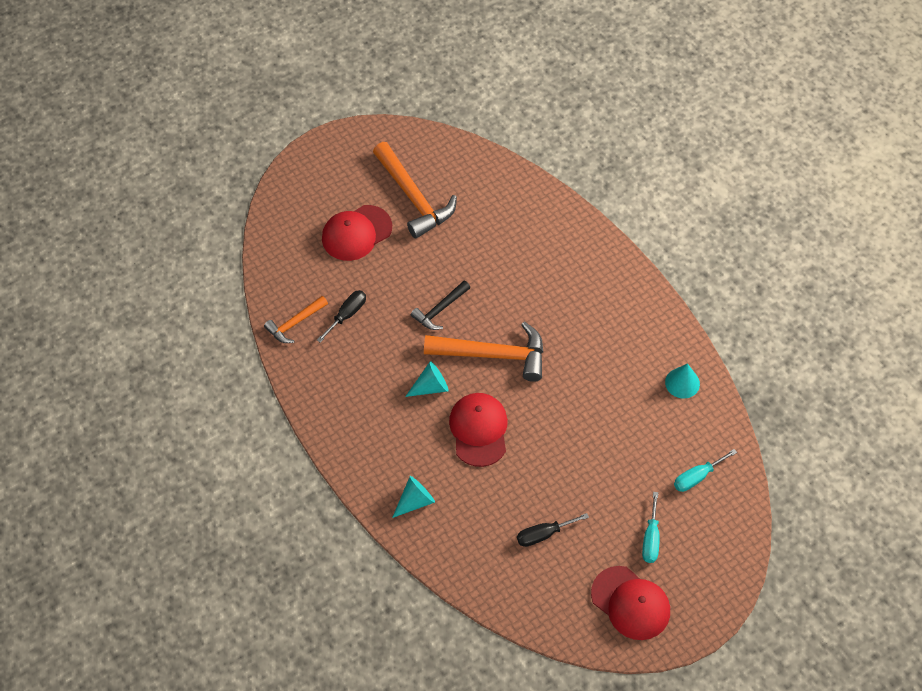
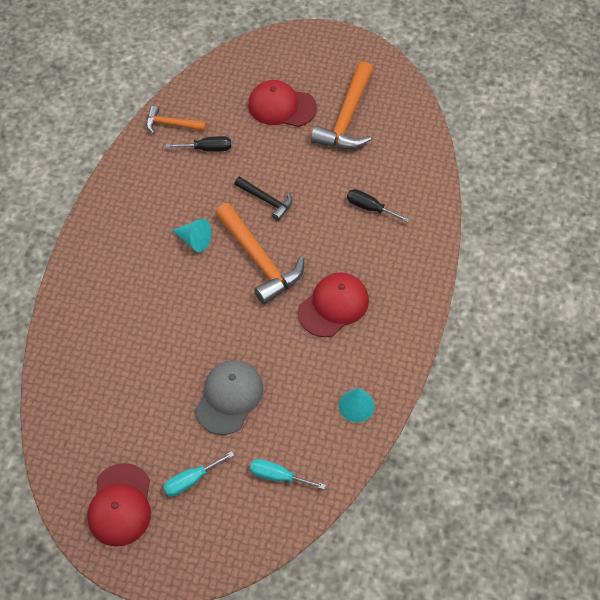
camera: 50 degrees right, 0 degrees up
turquoise cone [392,476,435,518] -> none
black hammer [411,281,470,330] -> black hammer turned 150 degrees counterclockwise [234,176,292,221]
red cap [449,393,508,467] -> red cap moved to [298,272,369,337]
black screwdriver [517,513,589,547] -> black screwdriver moved to [347,189,410,222]
none -> grey cap [195,360,263,435]

